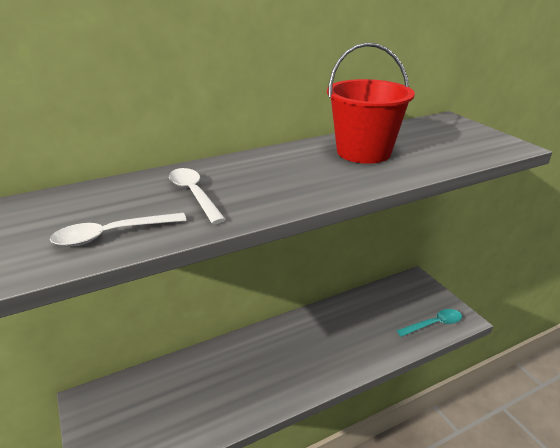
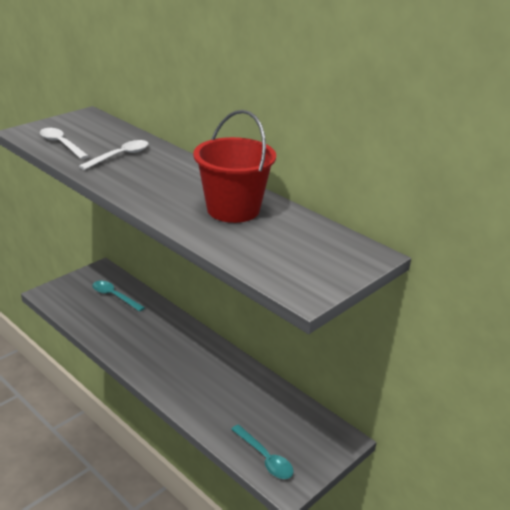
camera: 70 degrees right, 0 degrees up
none -> turquoise spoon [92,281,145,312]

